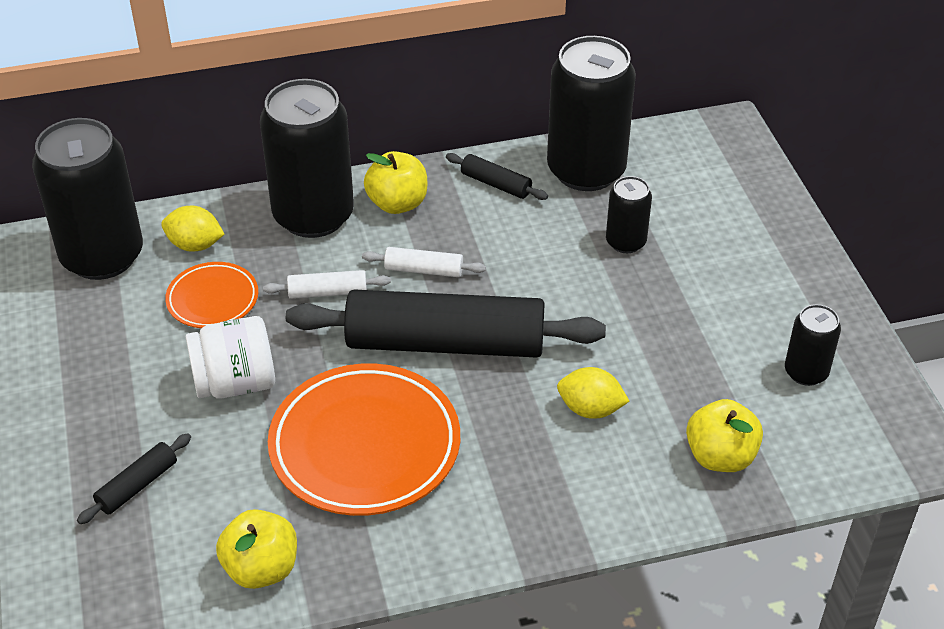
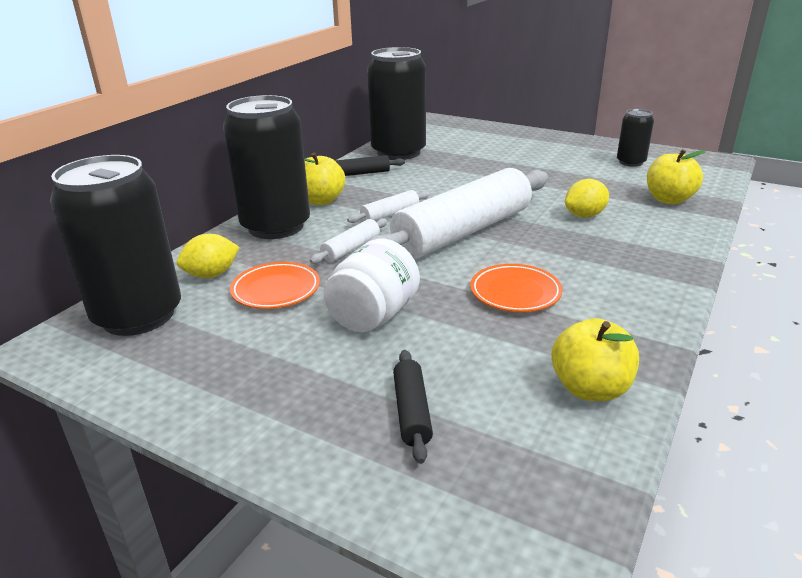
camera: 45 degrees left, 15 degrees down
orange plate [268,363,460,516] -> orange plate [470,264,563,312], size x0.53
black rolling pin [286,289,606,358] -> white rolling pin [365,168,548,259]
black can [606,176,652,253] -> none

